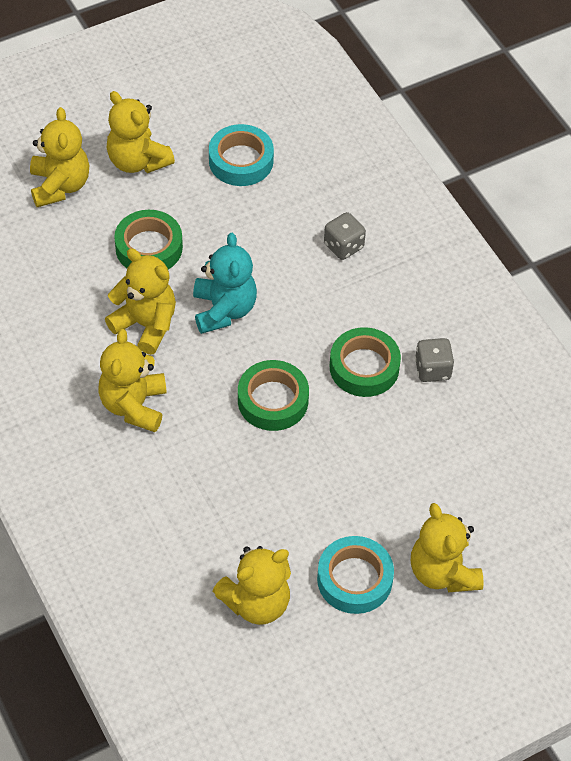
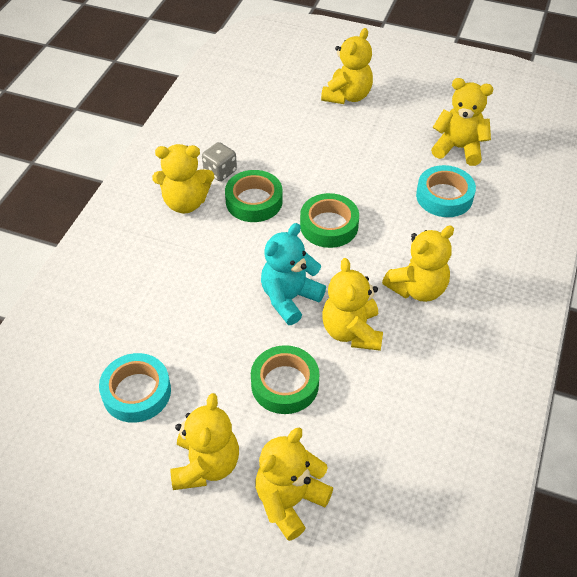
camera: 130 degrees left, 5 degrees down
turquoise tape [317,536,394,614] -> turquoise tape moved to [416,165,476,217]
grey dice [324,212,366,260] -> none
none -> yellow teddy bear [152,144,214,214]

